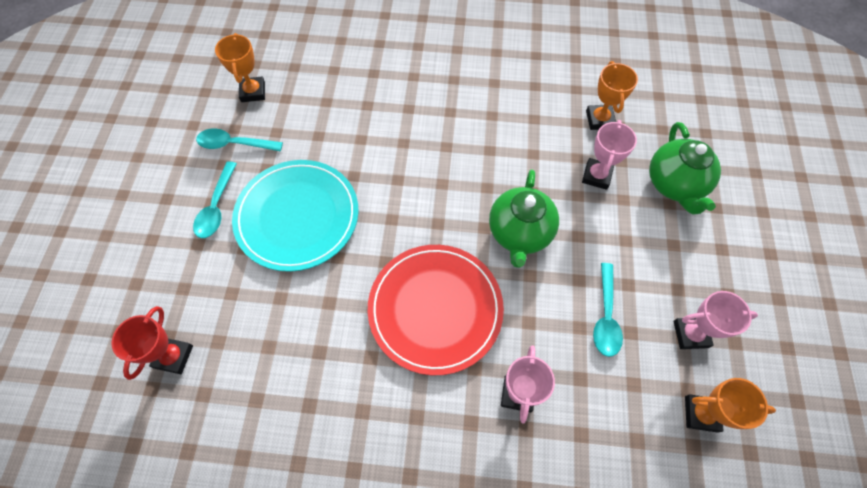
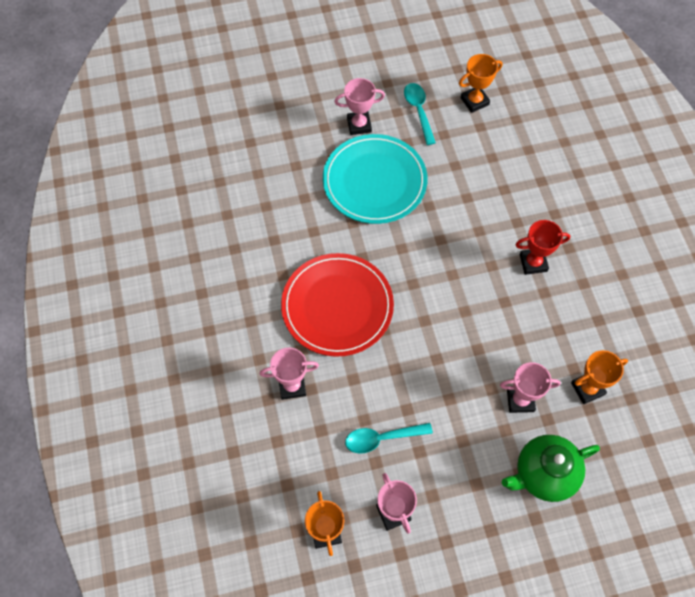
camera: 70 degrees right, 0 degrees up
red trophy [111,306,193,380] -> red trophy moved to [515,220,570,275]
turquoise spoon [193,161,237,238] -> pink trophy [334,78,385,135]
green teapot [489,169,559,268] -> none

